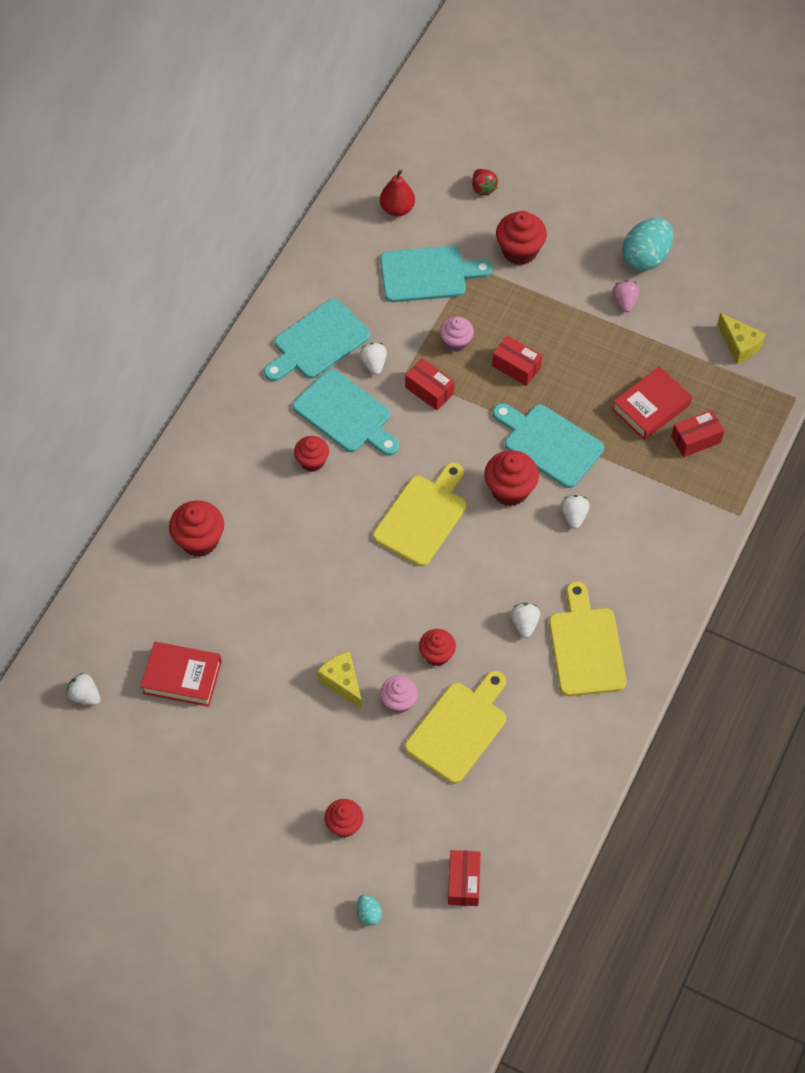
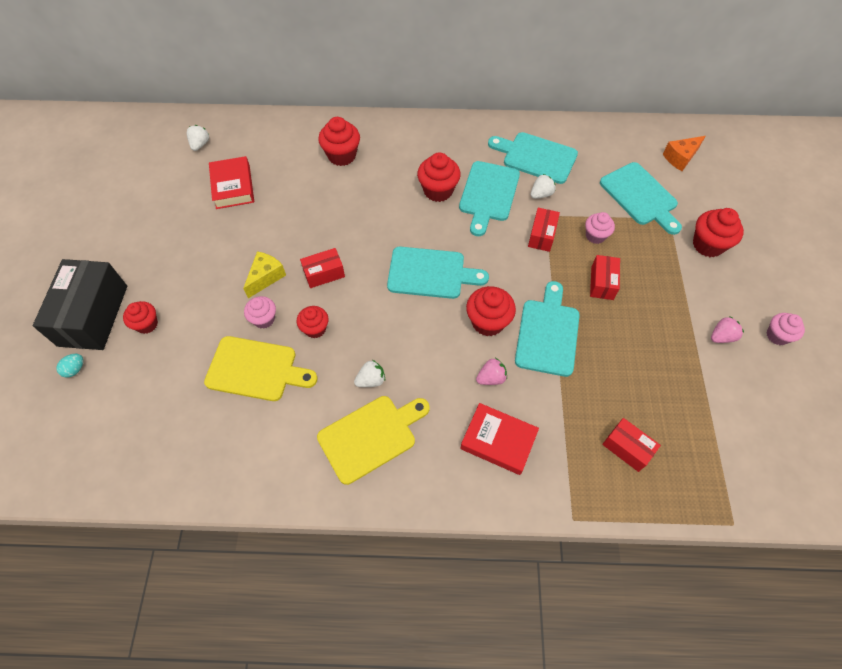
camera: 65 degrees right, 0 degrees up
red cupcake [294,436,329,472] -> red cupcake [417,152,461,202], size x1.53
yellow cutting board [373,463,466,566] -> turquoise cutting board [387,247,489,299]
red pear [380,169,415,216] -> orange cheese [663,136,705,171]
red box [448,850,481,906] -> red box moved to [300,248,345,288]
red strawberry [472,169,498,196] -> none
white strawberry [560,495,590,529] -> pink strawberry [476,358,507,385]
red book [612,366,692,440] -> red book moved to [460,403,539,475]
turquoise egg [622,218,673,271] -> pink cupcake [767,313,805,345]
yellow cheese [717,313,766,364] -> none
none -> black box [33,259,127,350]

